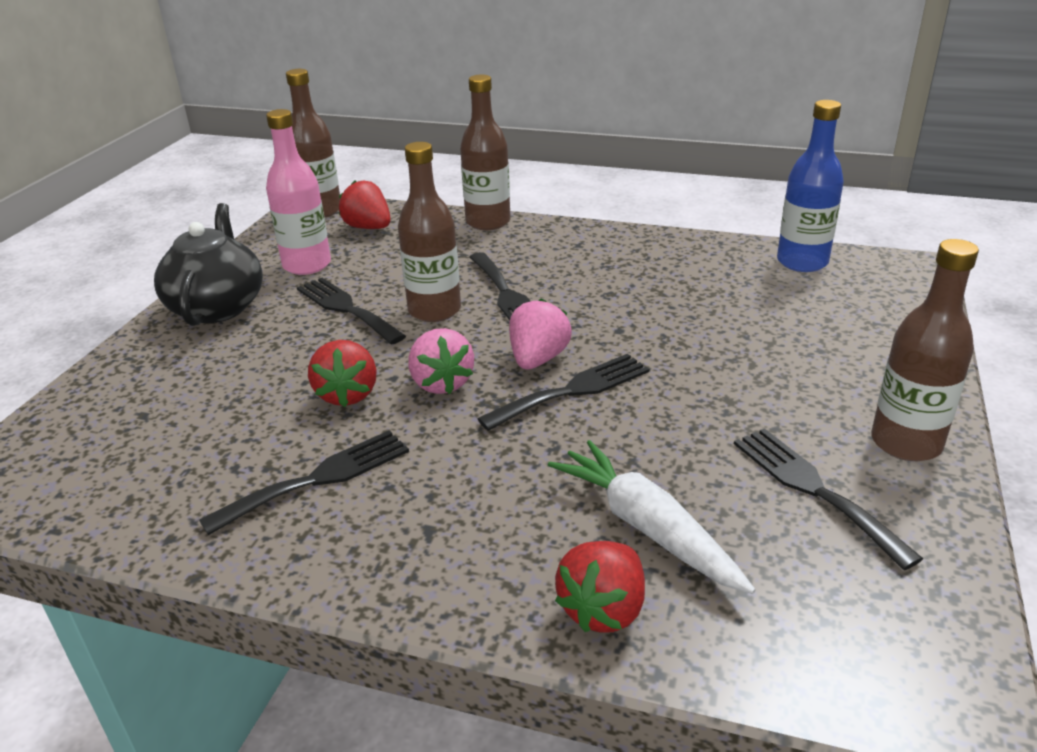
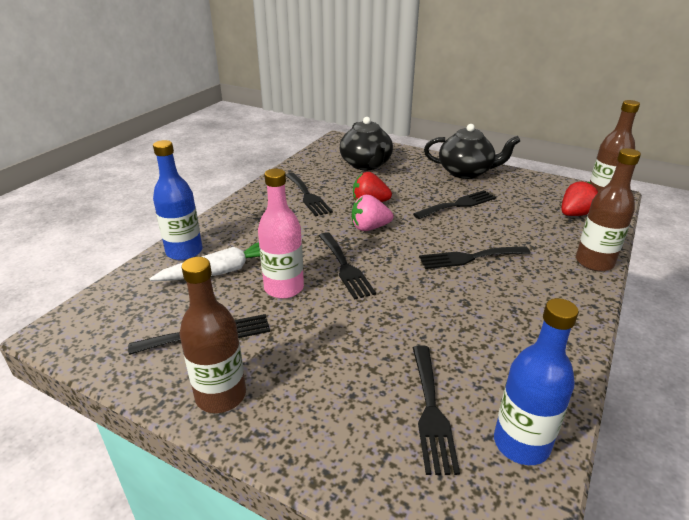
camera: 100 degrees right, 0 degrees up
pink bottle [266,109,331,275] -> pink bottle moved to [258,169,304,299]
brown bottle [398,142,461,322] -> none
pink strawberry [509,298,572,369] -> none
red strawberry [555,541,645,633] -> blue bottle [153,140,202,260]
none -> black teapot [340,117,393,170]
none -> black fork [413,345,460,475]

